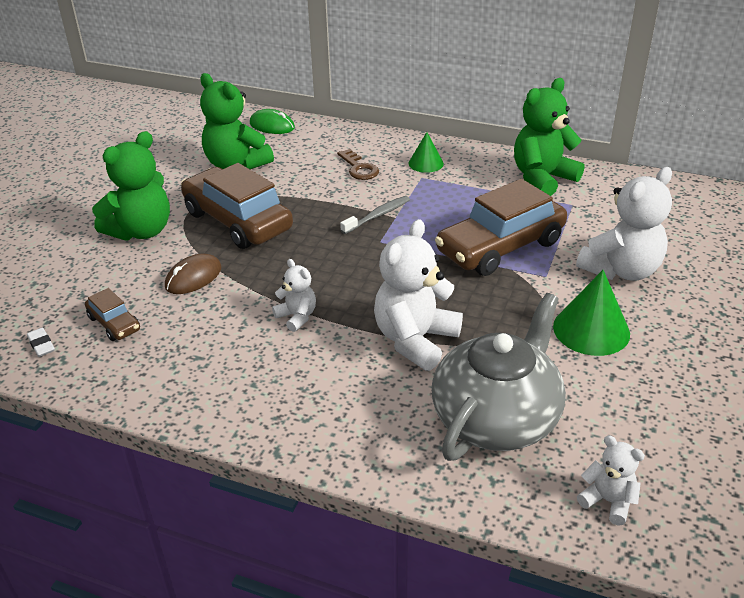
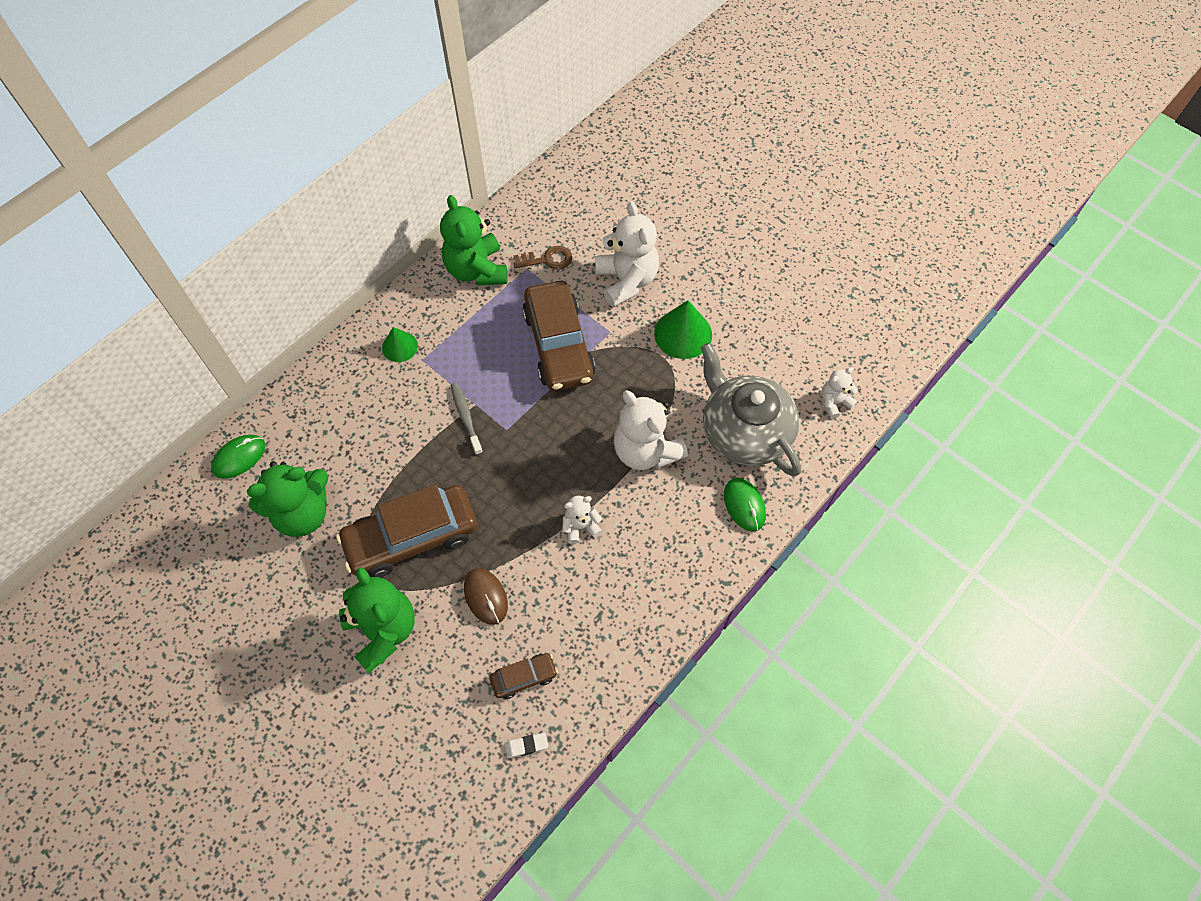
camera: 70 degrees left, 25 degrees up
brown key [337,149,379,180] -> brown key moved to [514,246,572,270]
none -> green mouse [724,478,766,532]

